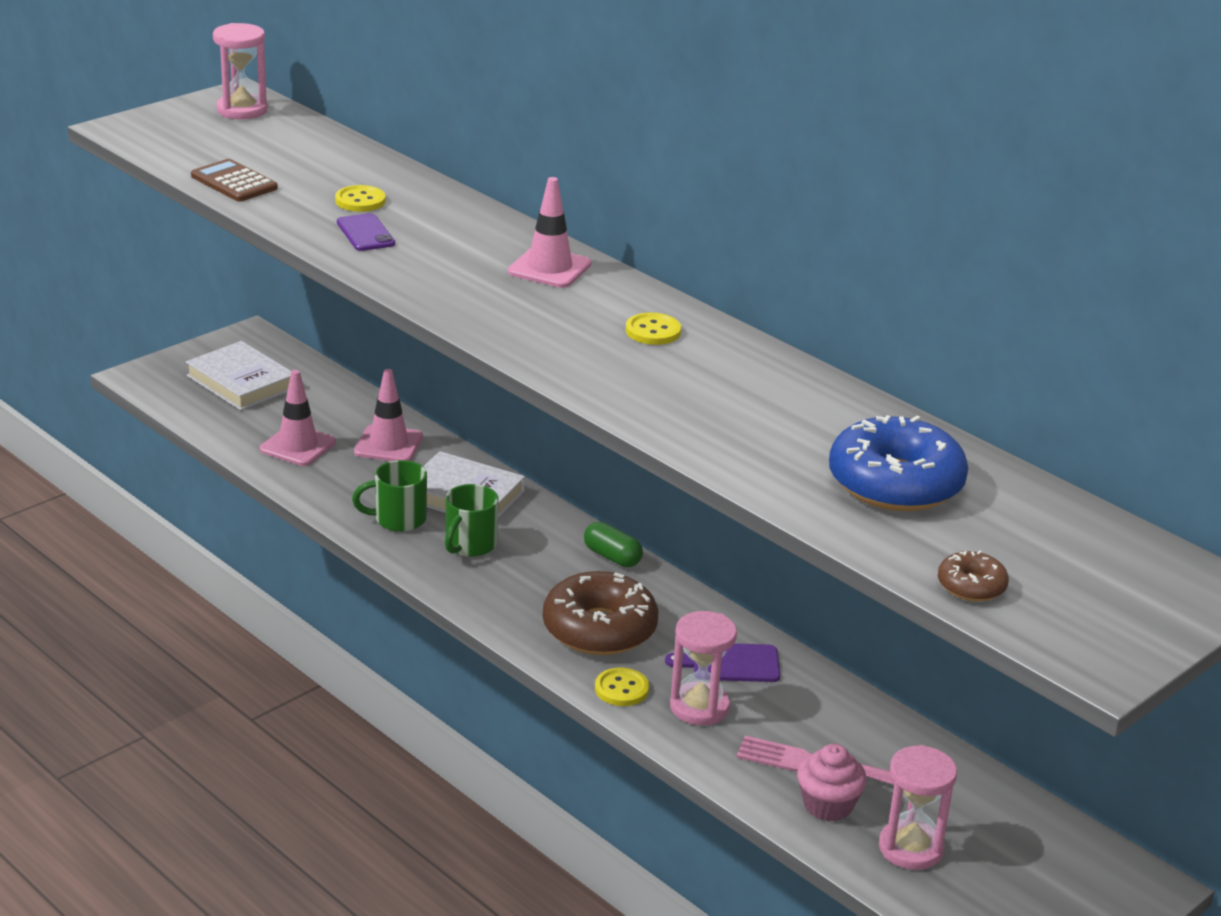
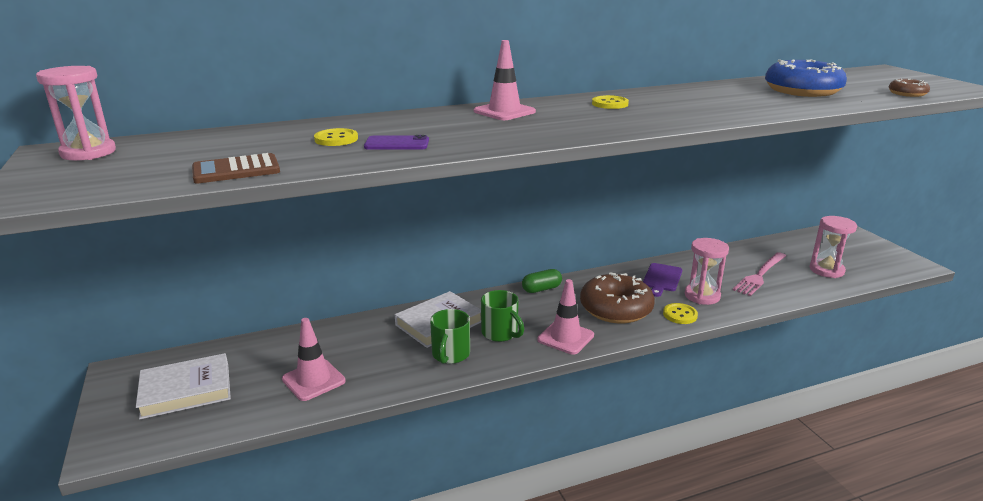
camera: 65 degrees left, 5 degrees down
pink traffic cone [354,369,423,461] -> pink traffic cone moved to [537,279,594,355]
pink cupcake [797,744,867,821] -> none

